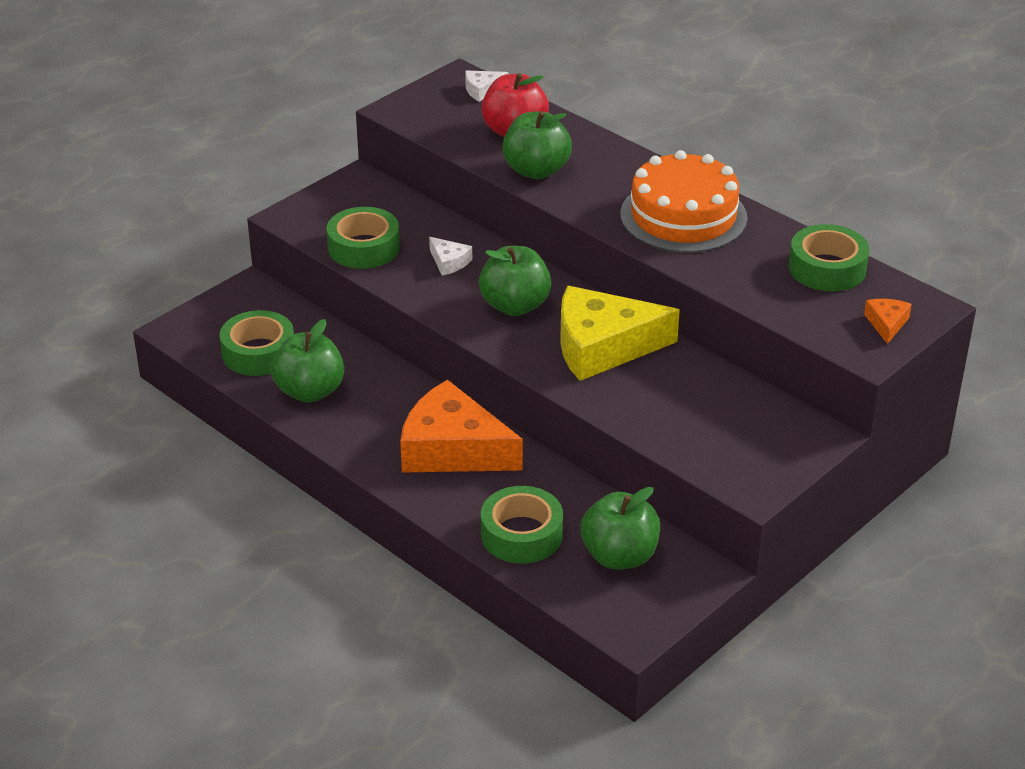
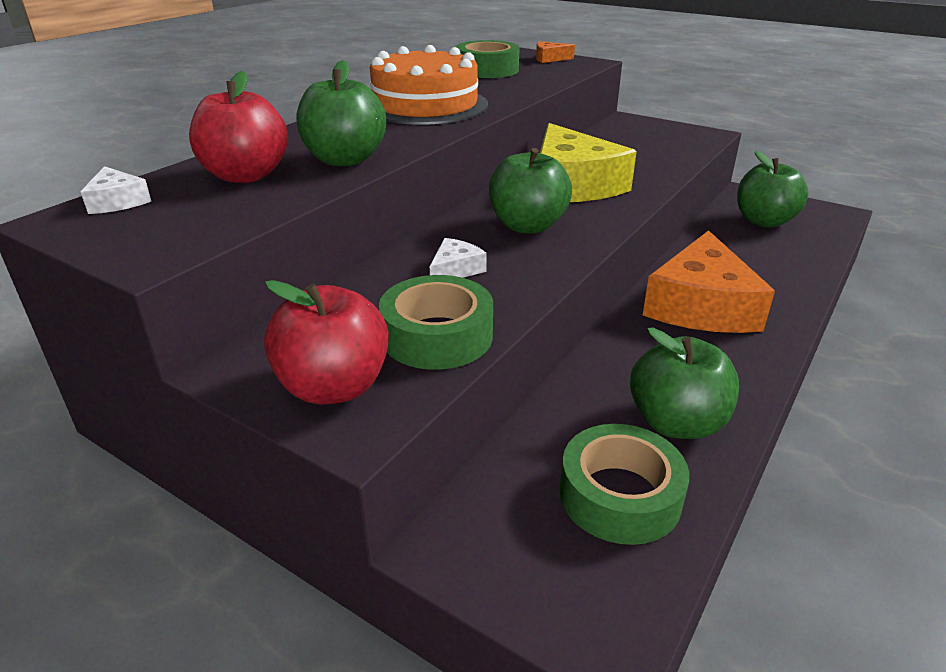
camera: 100 degrees left, 5 degrees down
green tape [481,486,563,564] -> none
none -> red apple [264,280,389,405]

